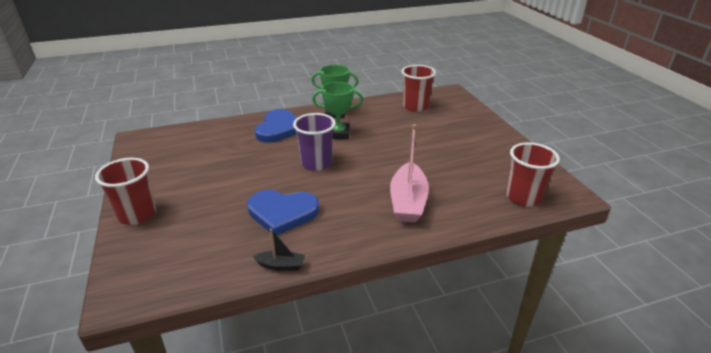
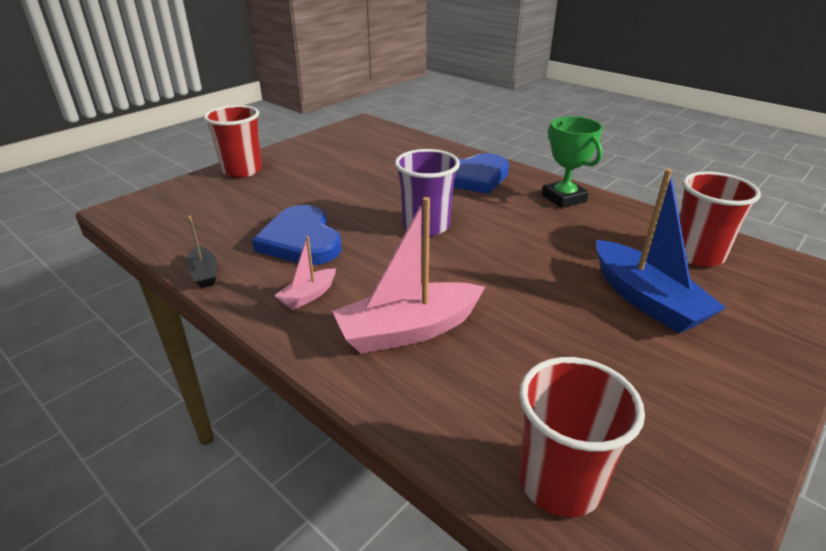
camera: 60 degrees right, 0 degrees up
green trophy [312,82,363,139] -> none
none -> pink boat [274,236,336,310]
none -> blue boat [596,169,726,333]

